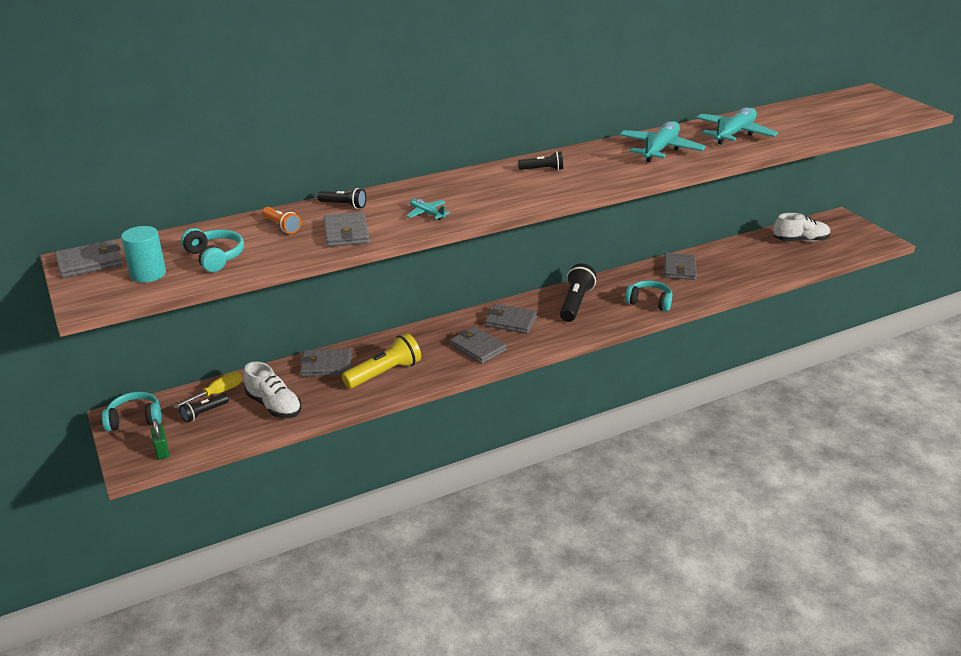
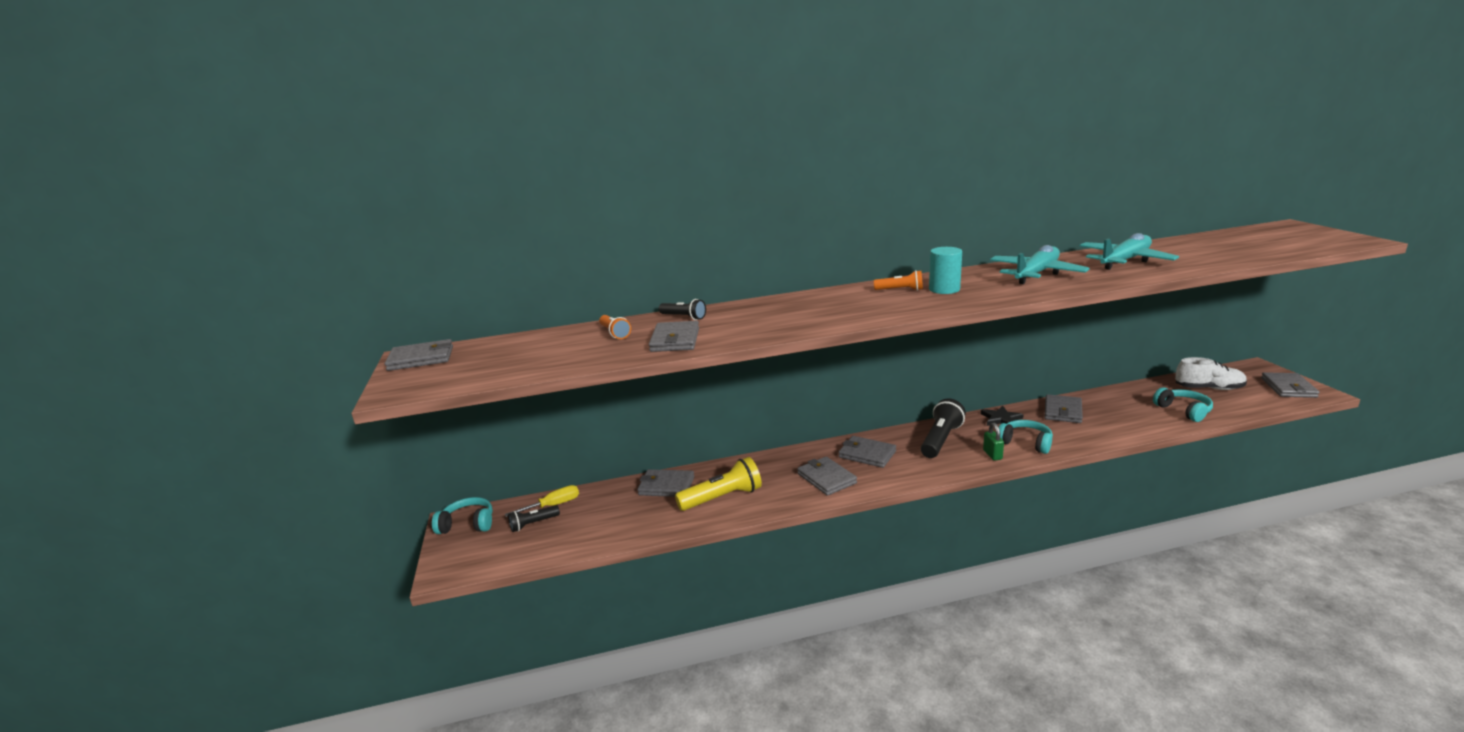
camera: 15 degrees right, 10 degrees down
turquoise cylinder [121,226,166,283] -> turquoise cylinder moved to [929,247,962,294]
green padlock [151,419,169,460] -> green padlock moved to [983,423,1004,461]
turquoise headphones [181,228,244,272] -> turquoise headphones moved to [1153,387,1213,422]
white shoe [244,362,302,418] -> none
turquoise plane [407,199,450,220] -> none
black flashlight [518,151,563,170] -> orange flashlight [874,270,923,291]
none -> black star [981,406,1024,429]
none -> grey wallet [1261,372,1320,398]

